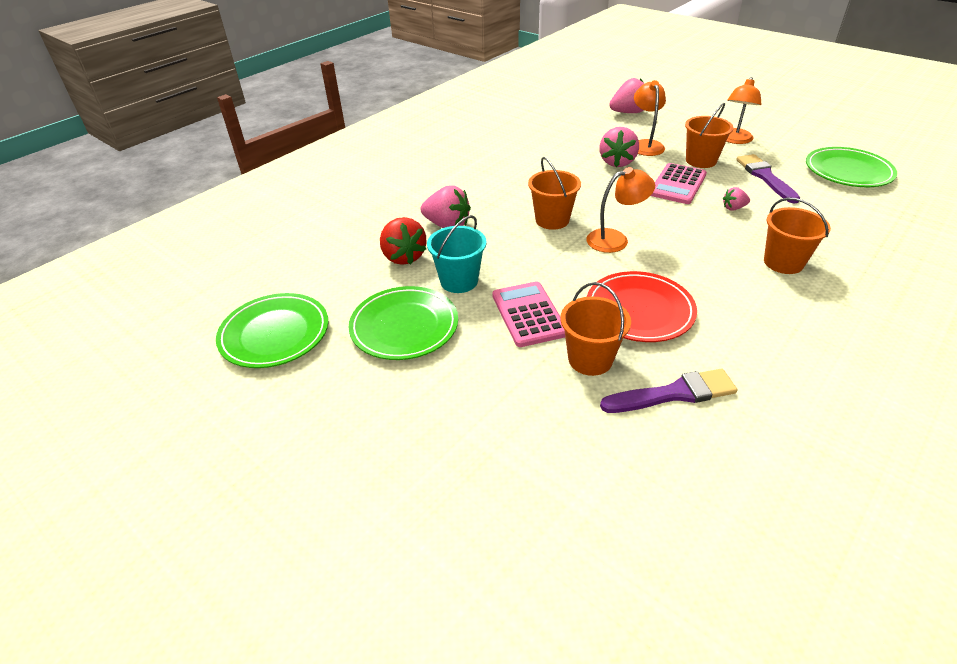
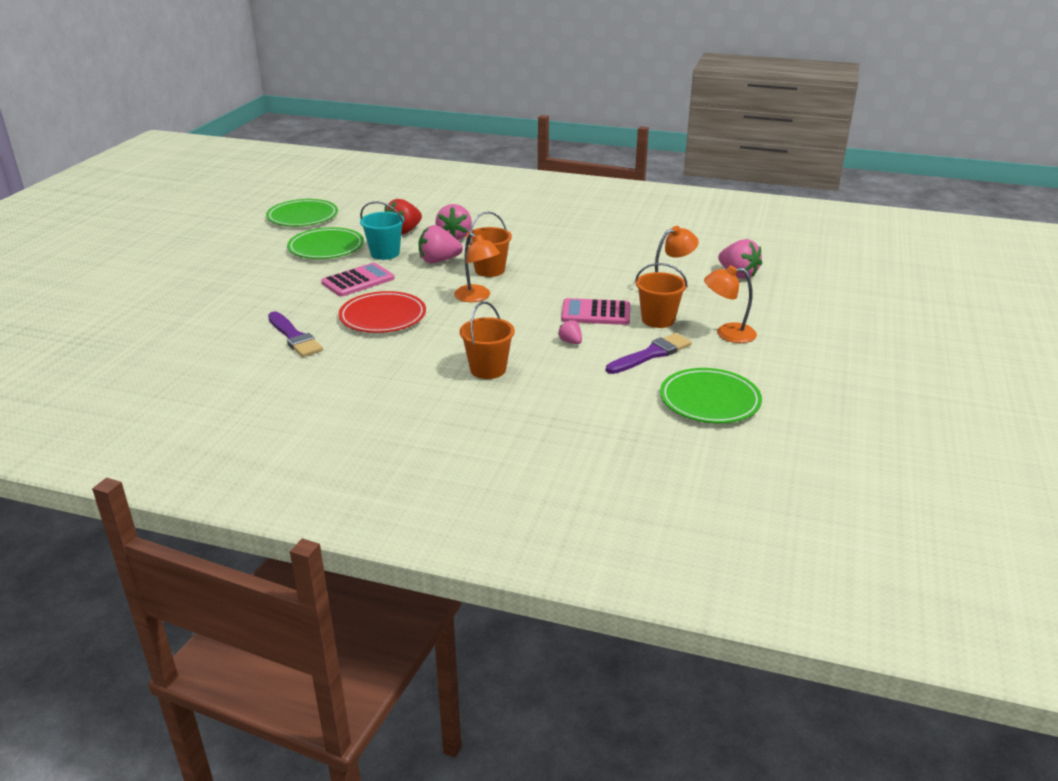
camera: 65 degrees right, 10 degrees down
orange bucket [560,282,631,376] -> none
pink strawberry [599,127,639,167] -> pink strawberry moved to [418,225,463,263]

